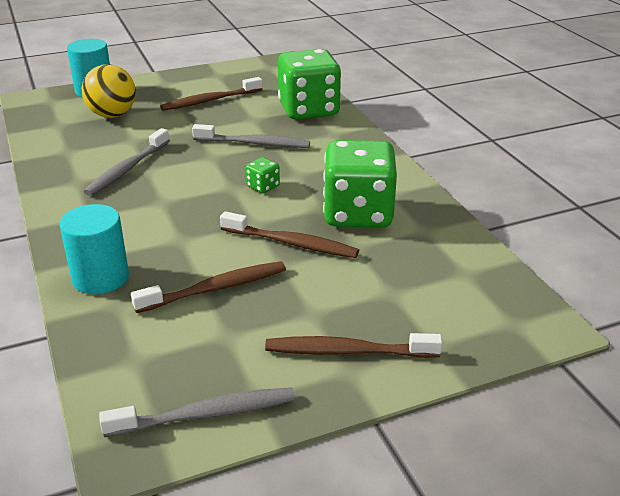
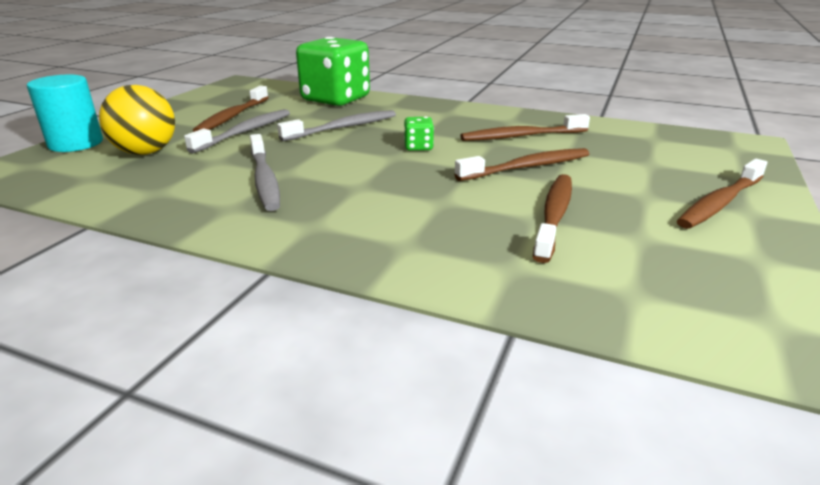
camera: 45 degrees left, 5 degrees down
turquoise cylinder [59,204,129,294] -> none
grey toothbrush [99,387,295,437] -> grey toothbrush moved to [184,109,290,153]
green dice [323,140,397,228] -> brown toothbrush [460,114,590,141]

